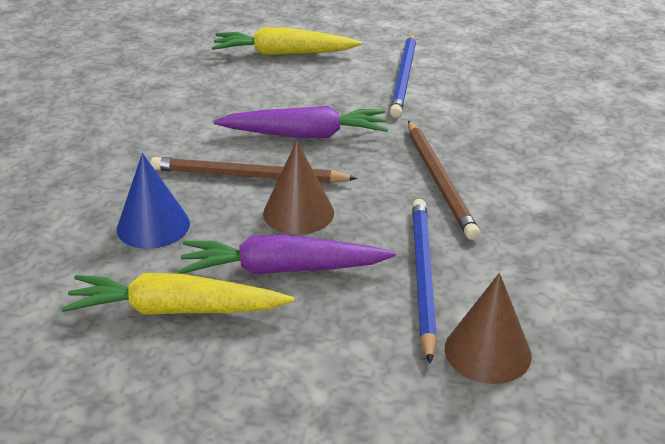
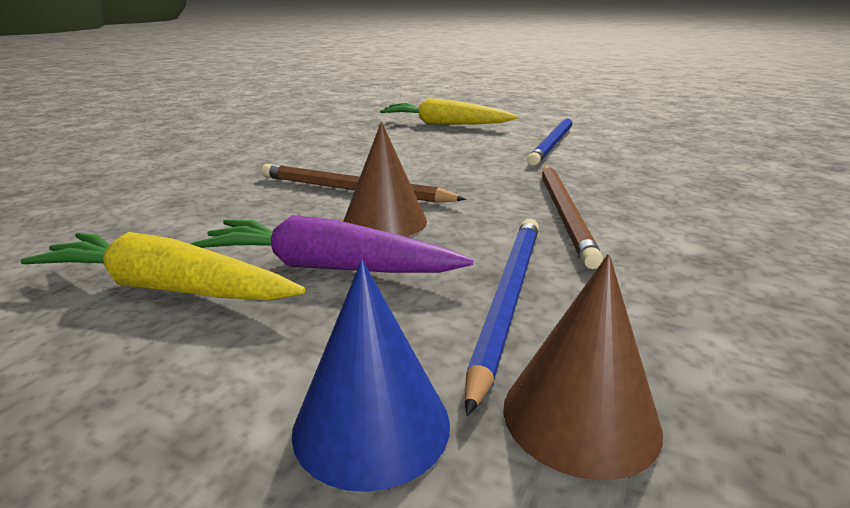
camera: 15 degrees right, 10 degrees down
blue cone [117,153,190,249] -> blue cone moved to [292,260,450,492]
purple carrot [213,106,388,138] -> none

